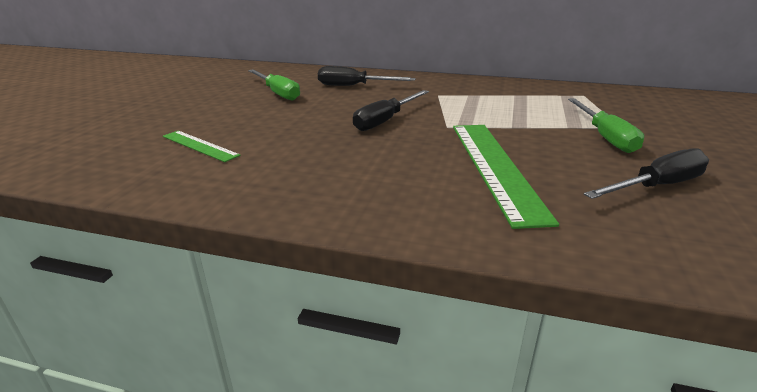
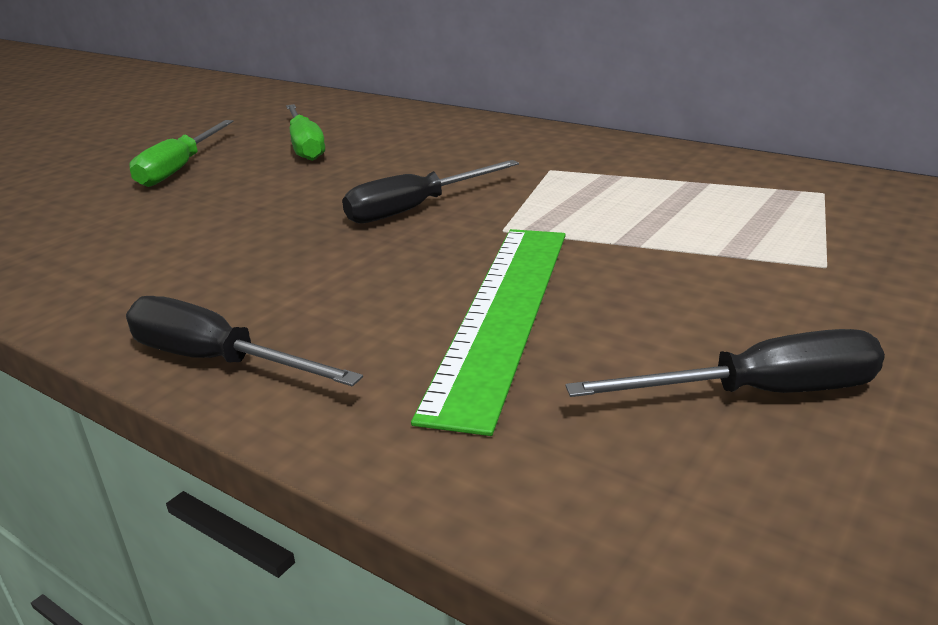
camera: 20 degrees right, 0 degrees up
green ruler [163,131,241,162] -> none
black screwdriver [318,66,416,86] -> black screwdriver moved to [126,296,363,386]
green screwdriver [568,98,644,153] -> green screwdriver moved to [129,120,234,187]

